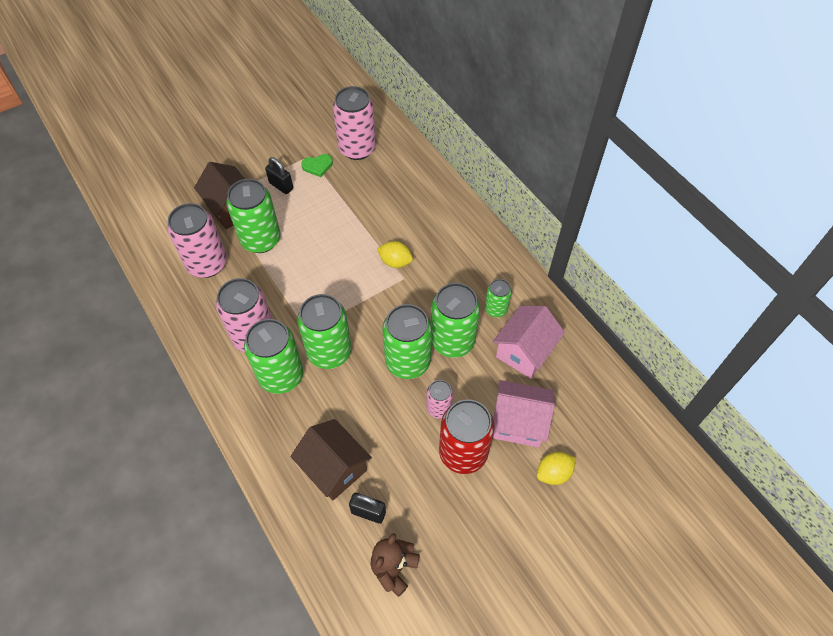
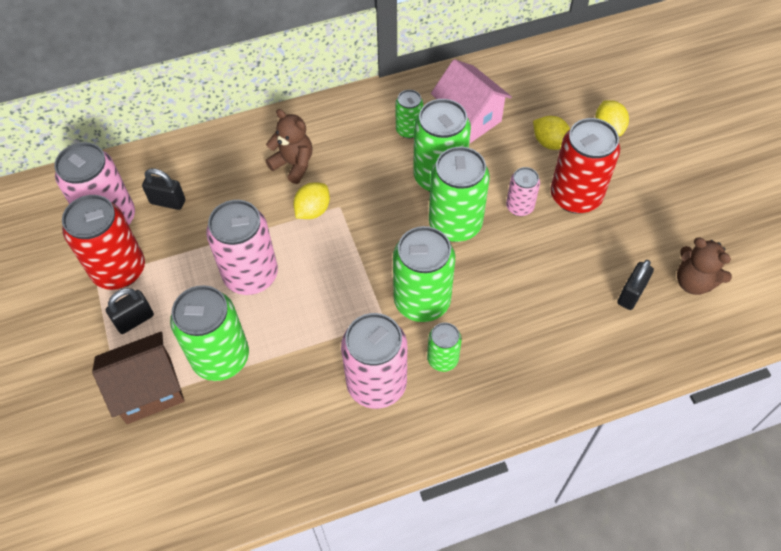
camera: 75 degrees left, 0 degrees up
pink can [167,203,227,278] -> pink can moved to [206,200,278,295]
green can [244,319,303,394] -> green can [427,322,462,372], size x0.53
brown house [291,419,372,500] -> none
green heart [301,154,333,177] -> red can [62,195,145,290]
pink house [493,380,555,448] -> yellow lemon [533,116,570,150]
none -> black padlock [142,168,185,210]
none -> brown teddy bear [266,109,313,184]

